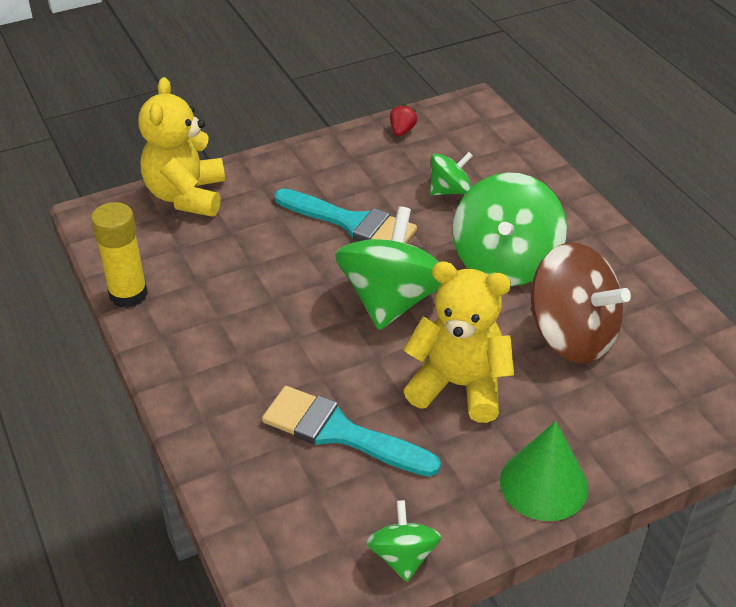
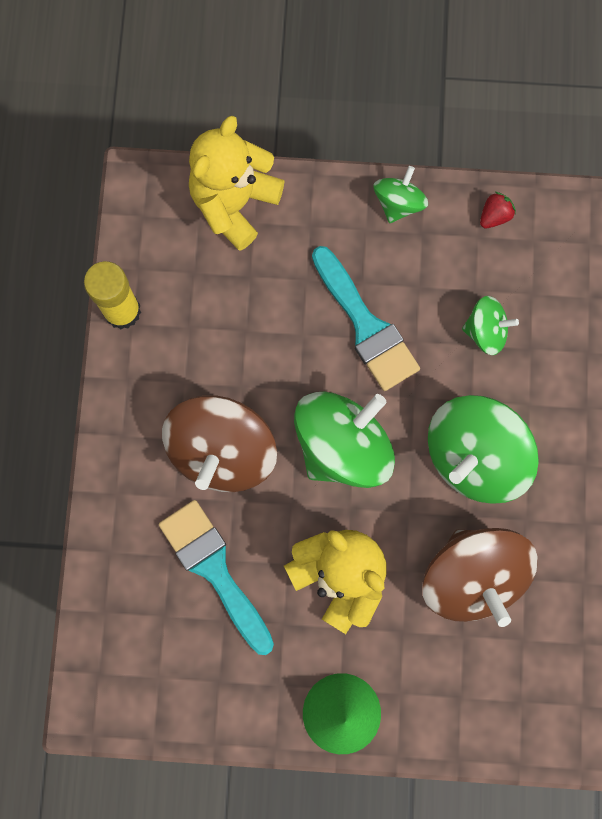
camera: 30 degrees right, 35 degrees up
green spinning top [366,500,441,582] -> green spinning top moved to [373,166,428,223]
none -> brown spinning top [162,395,277,492]

